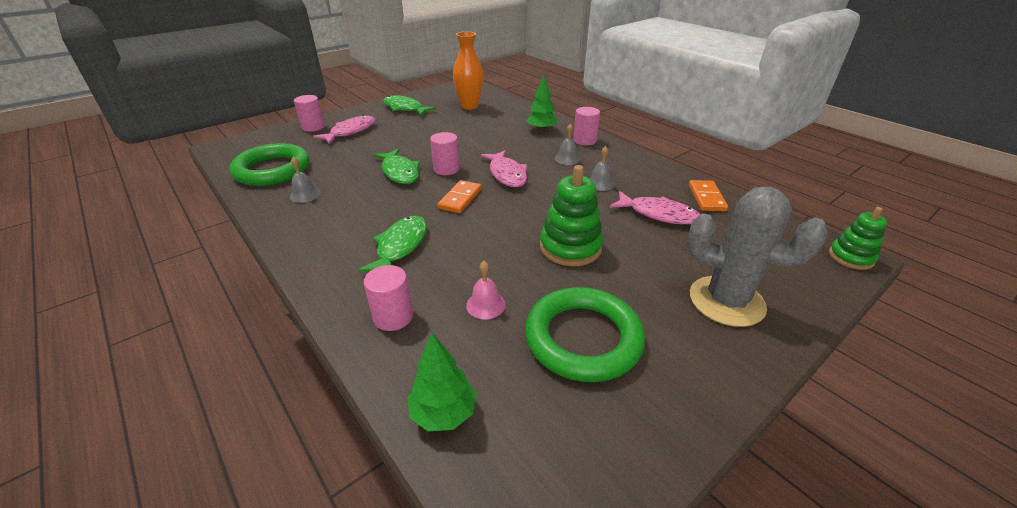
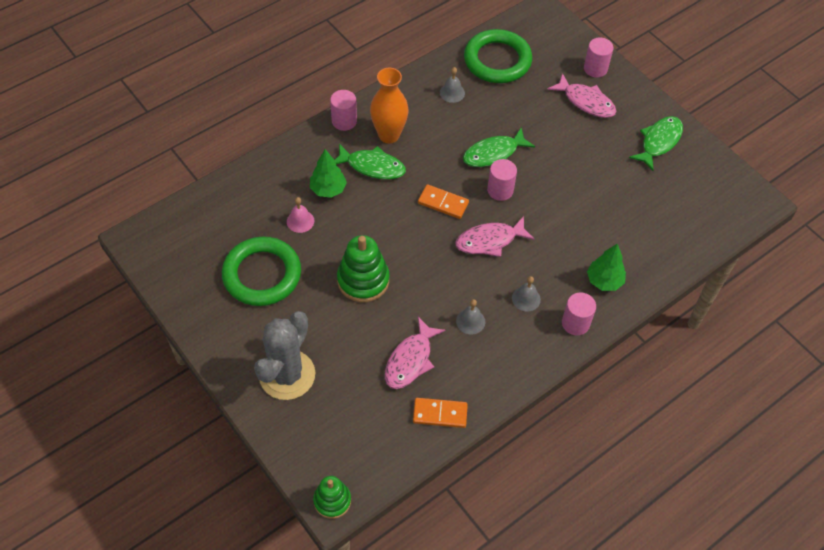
camera: 90 degrees right, 20 degrees up
pink cylinder [364,265,413,331] -> pink cylinder moved to [330,90,357,131]
green tree [408,333,477,431] -> green tree moved to [310,149,347,198]
orange vase [453,32,484,110] -> orange vase moved to [370,68,408,144]

